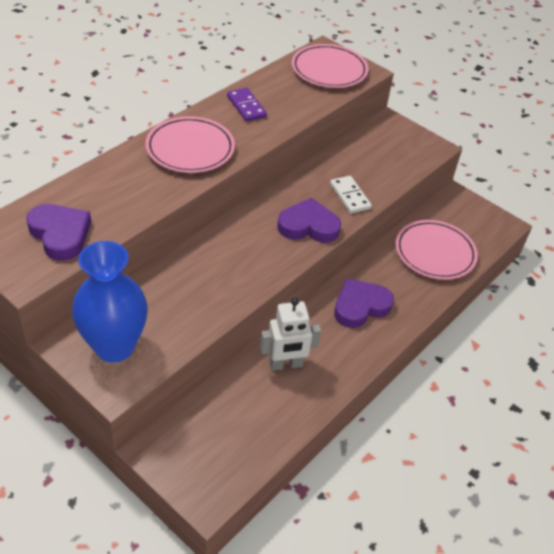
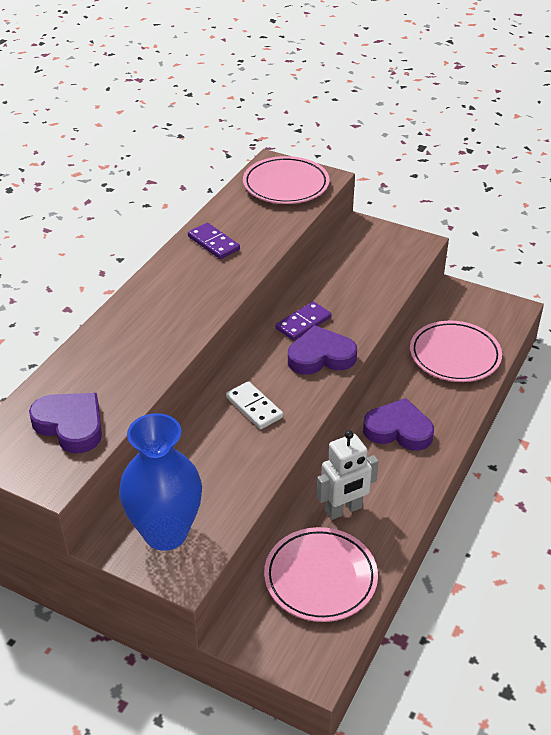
camera: 10 degrees left, 5 degrees down
pink plate [145,116,235,173] -> pink plate moved to [264,527,378,622]
white domino [330,176,372,214] -> white domino moved to [226,381,283,429]
purple heart [334,278,394,328] -> purple heart turned 60 degrees clockwise [363,398,434,451]
none -> purple domino [276,302,331,341]

